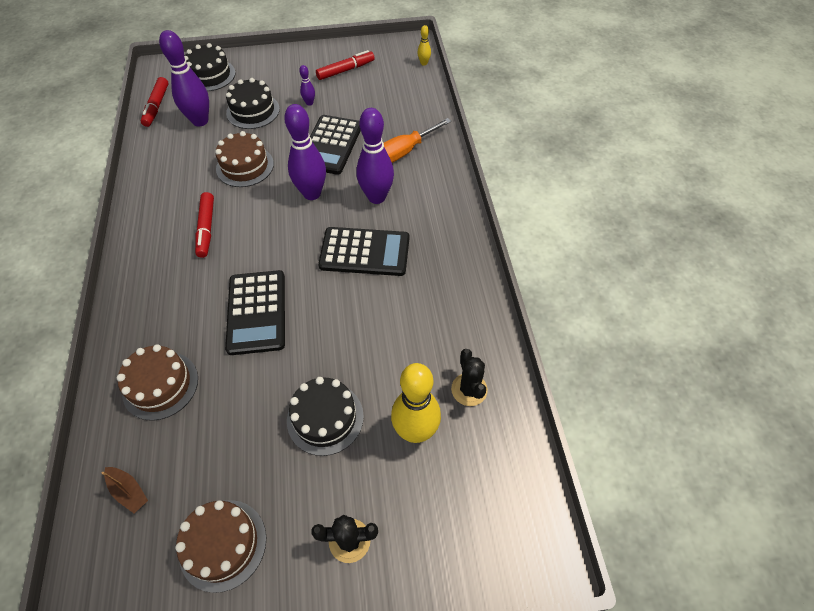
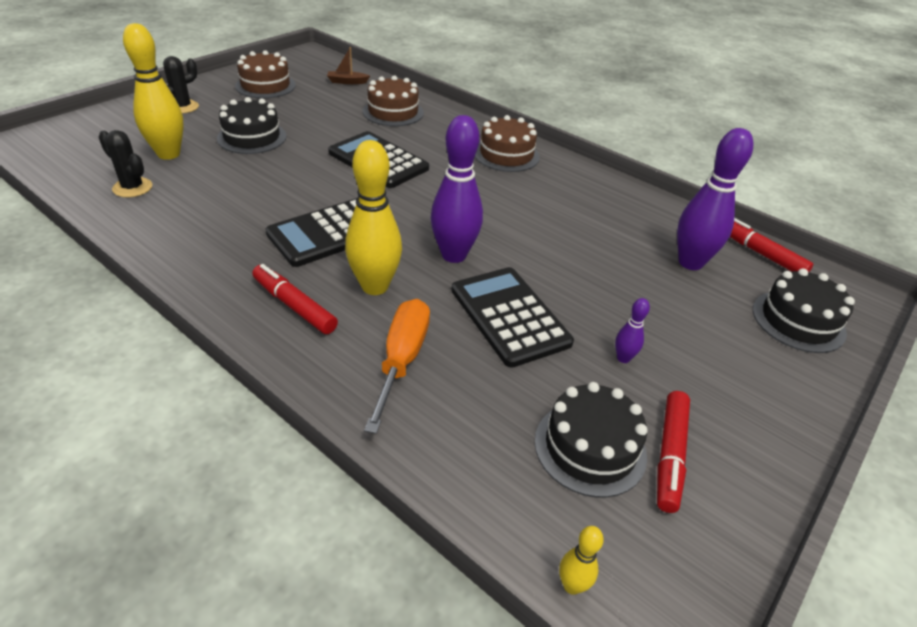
camera: 135 degrees right, 15 degrees down
red marker [195,192,214,258] -> red marker moved to [252,264,338,334]
brown cake [215,131,274,187] -> brown cake moved to [475,115,540,172]
black cake [226,78,280,129] -> black cake moved to [535,382,648,497]
purple bowling pin [356,108,394,204] -> yellow bowling pin [345,140,402,295]

